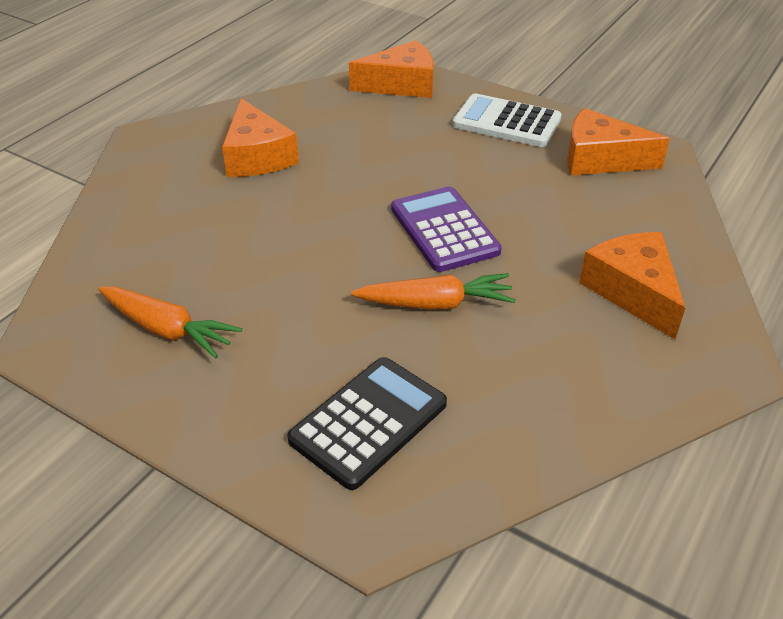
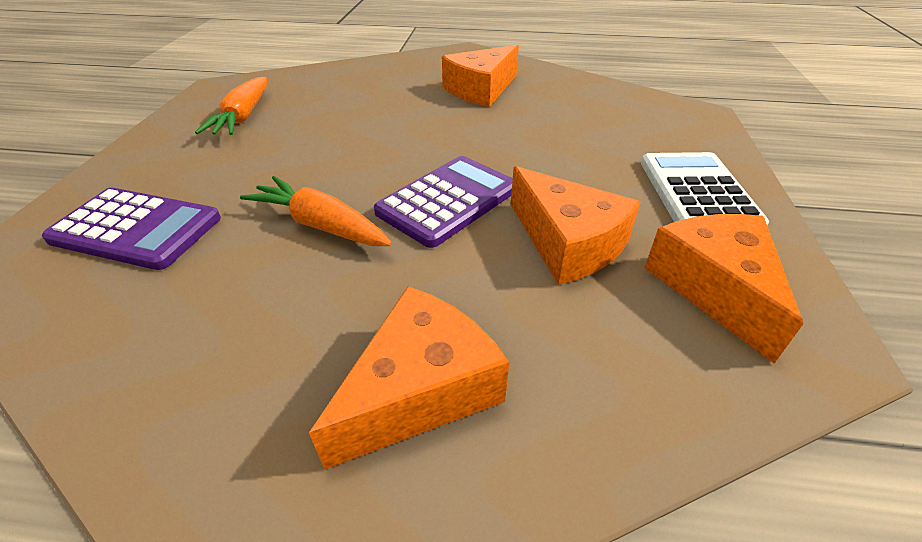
camera: 65 degrees right, 0 degrees up
black calculator [287,357,447,490] -> purple calculator [42,188,221,270]
orange cheese [349,40,434,98] -> orange cheese moved to [510,166,641,285]
orange carrot [351,273,515,310] -> orange carrot turned 150 degrees clockwise [240,176,392,246]

